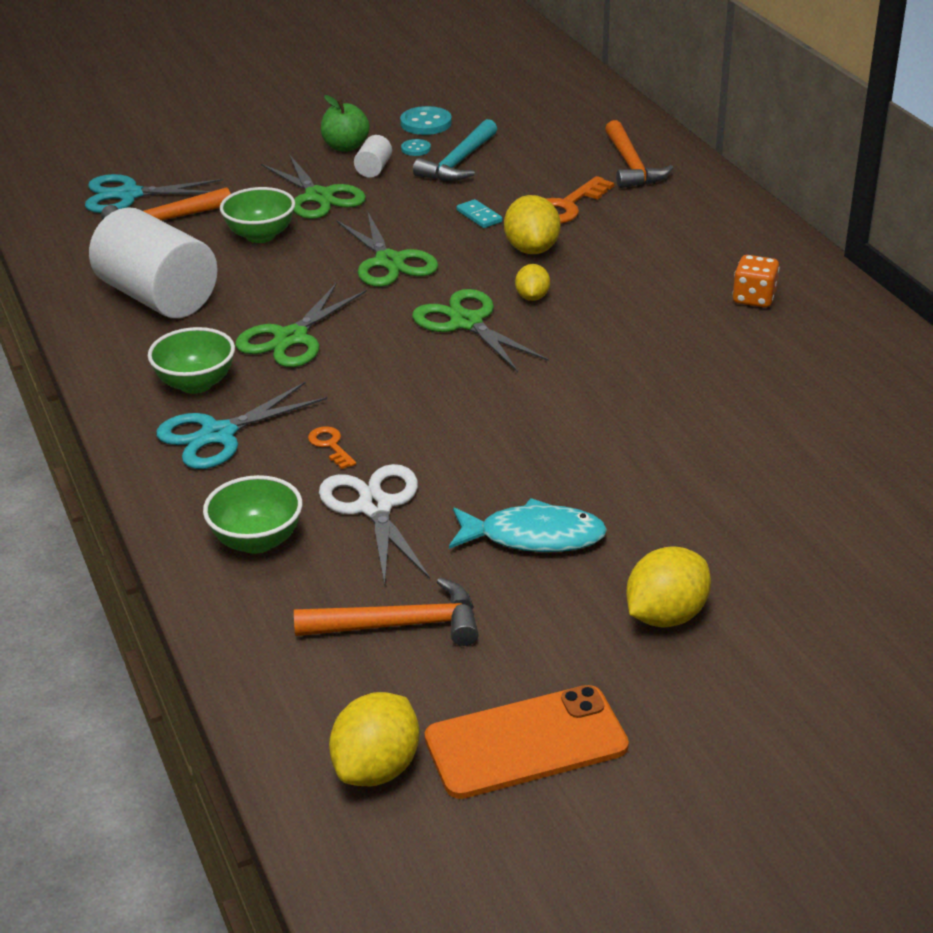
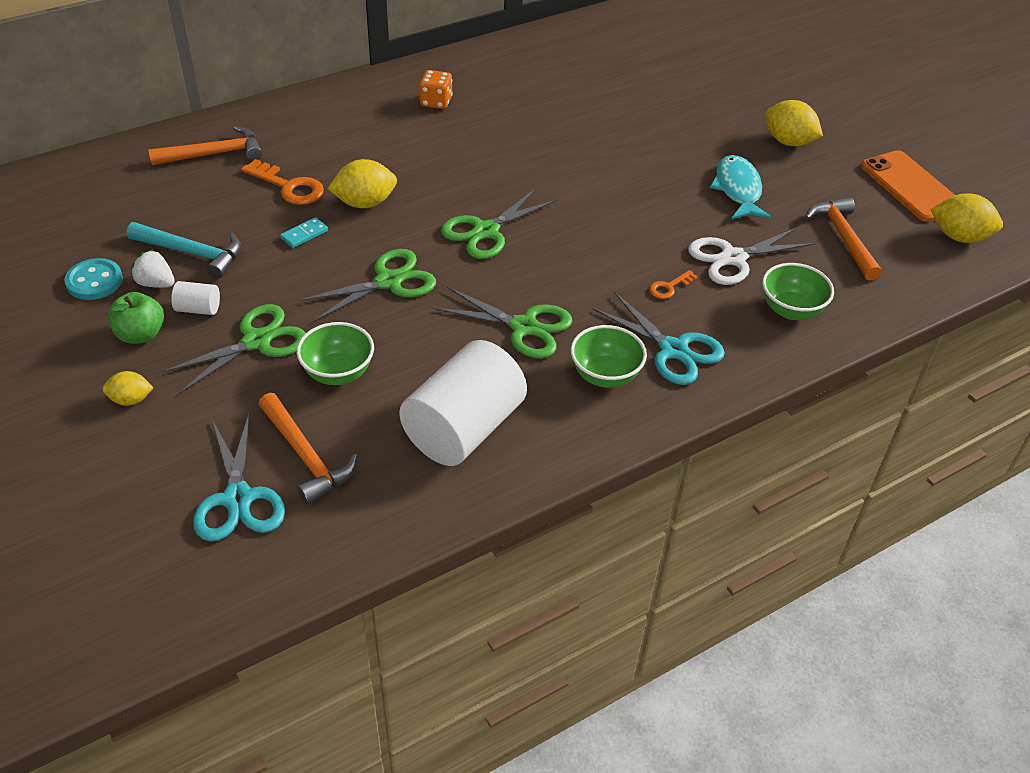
camera: 100 degrees left, 10 degrees up
turquoise button [401,139,431,156] -> white strawberry [131,249,175,288]
yellow lemon [515,264,550,301] -> yellow lemon moved to [102,371,153,406]

